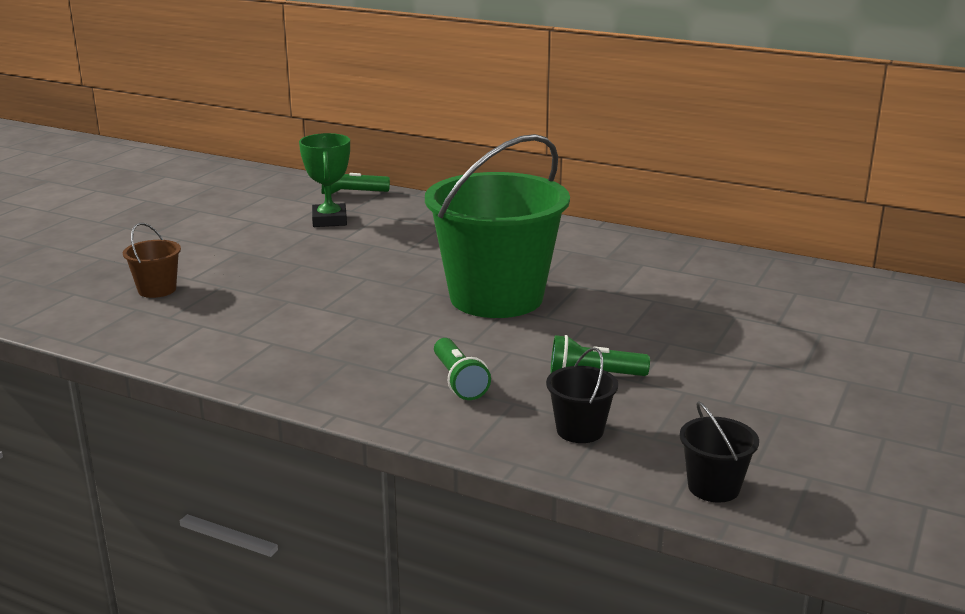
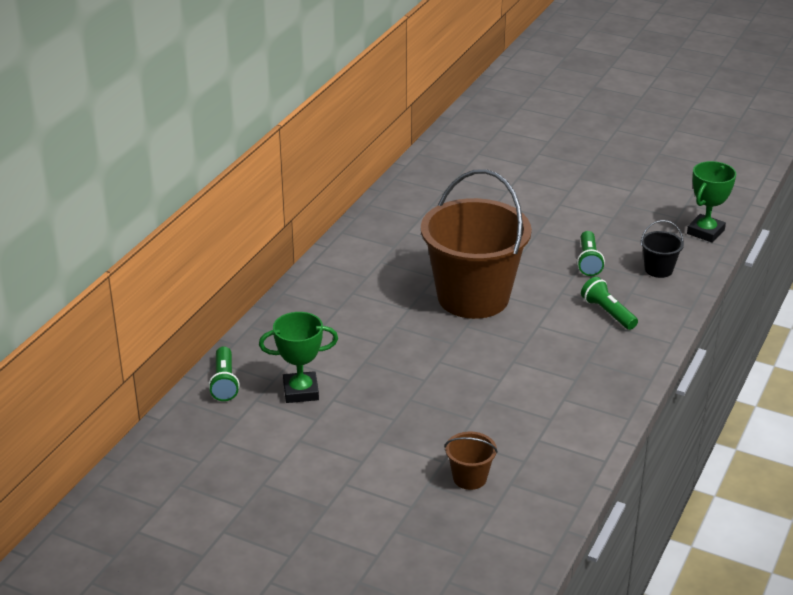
camera: 90 degrees left, 10 degrees up
green bucket [425,134,570,318] -> brown bucket [421,169,532,319]
green flashlight [434,338,491,400] -> green flashlight turned 105 degrees counterclockwise [581,277,638,330]
black bucket [680,401,759,503] -> green trophy [687,161,736,243]

